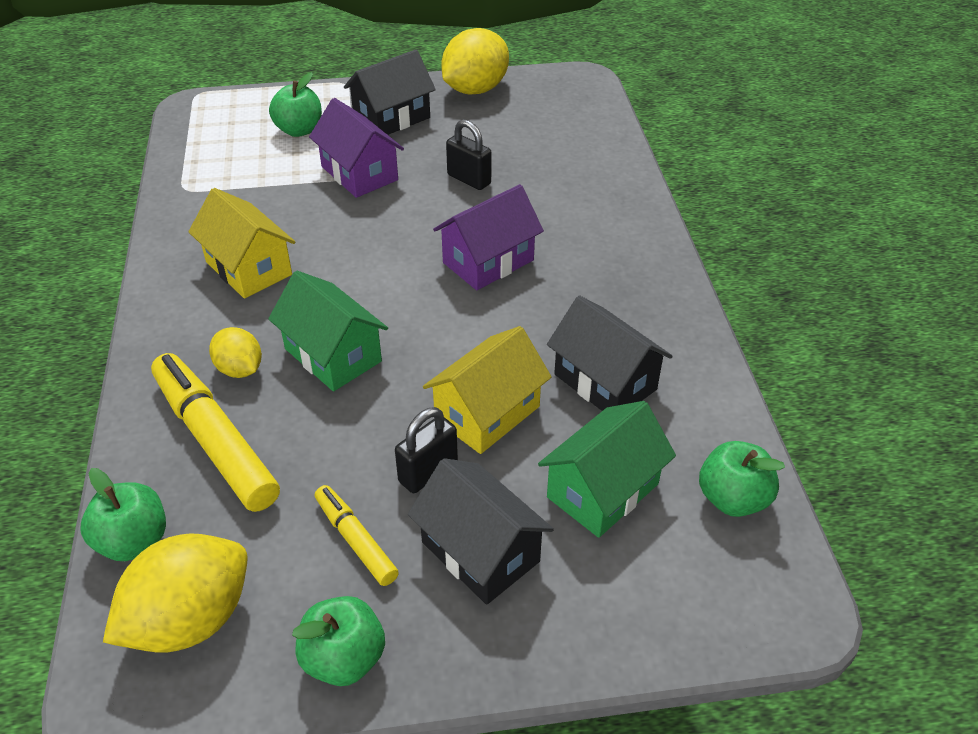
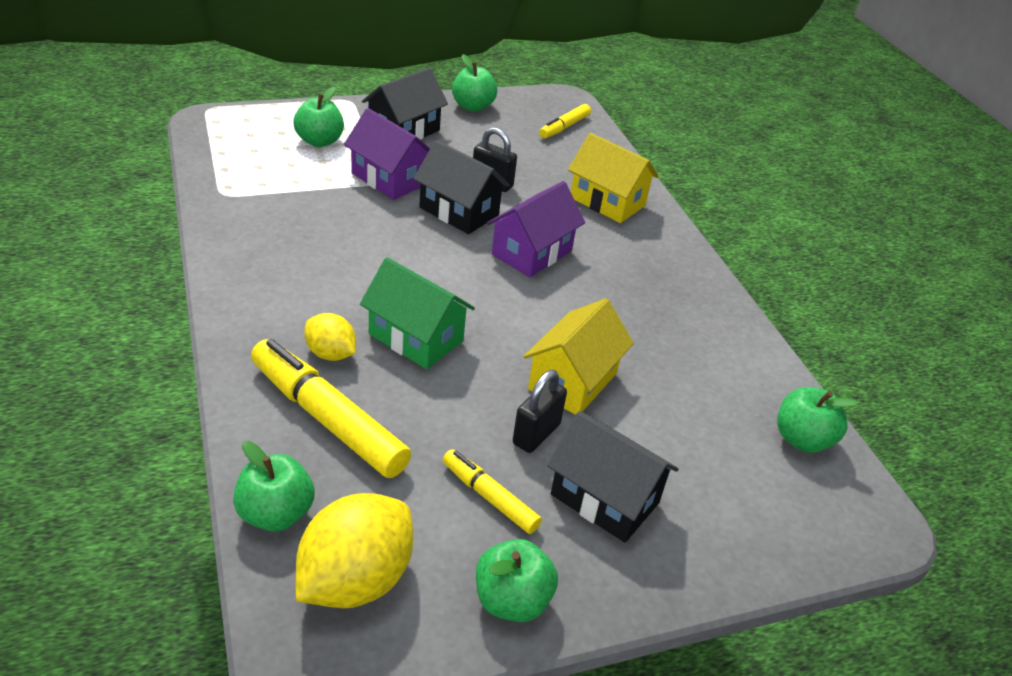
camera: 15 degrees left, 5 degrees down
yellow house [188,188,295,299] -> yellow house moved to [568,133,659,223]
yellow lemon [441,28,509,95] -> green apple [452,54,497,112]
green house [538,401,676,538] -> none
black house [547,295,673,411] -> black house moved to [413,140,509,234]
none -> yellow marker [539,104,591,139]

